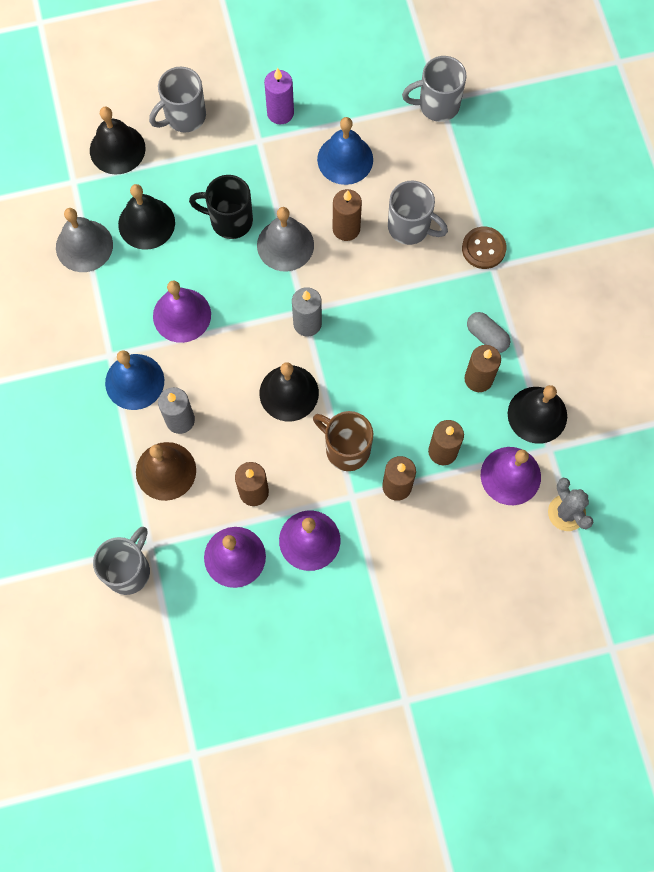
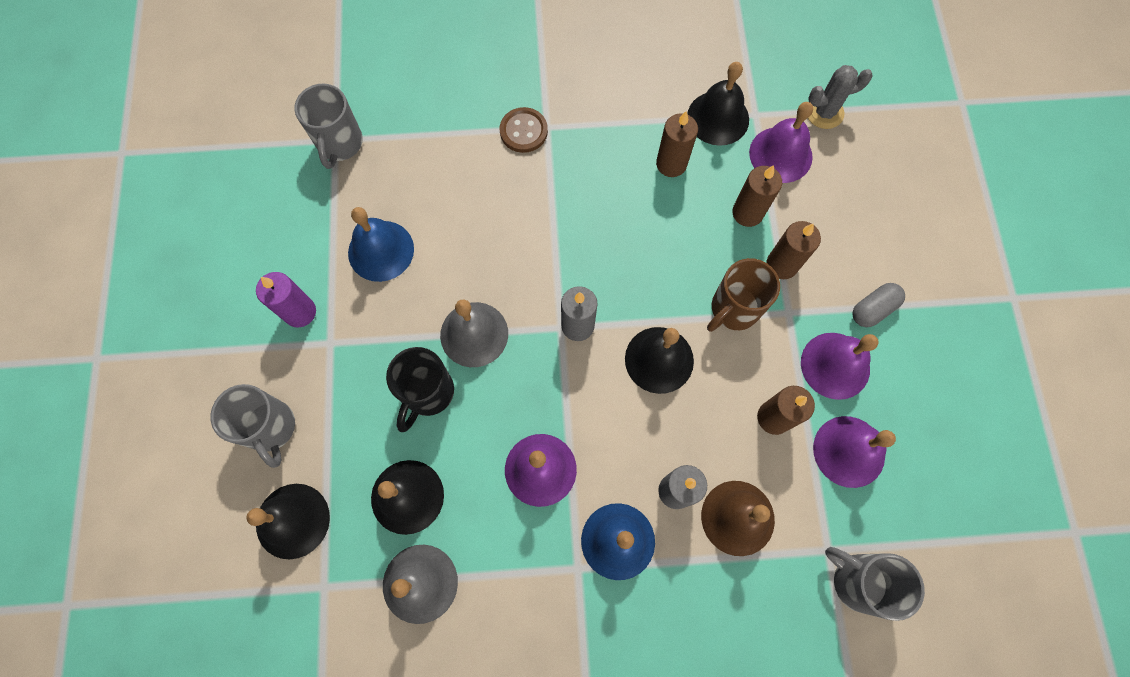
camera: 80 degrees left, 0 degrees up
brown candle [333,189,362,241] -> none
grey mug [388,181,448,245] -> none
grey capsule [467,312,510,353] -> grey capsule moved to [853,283,905,327]

